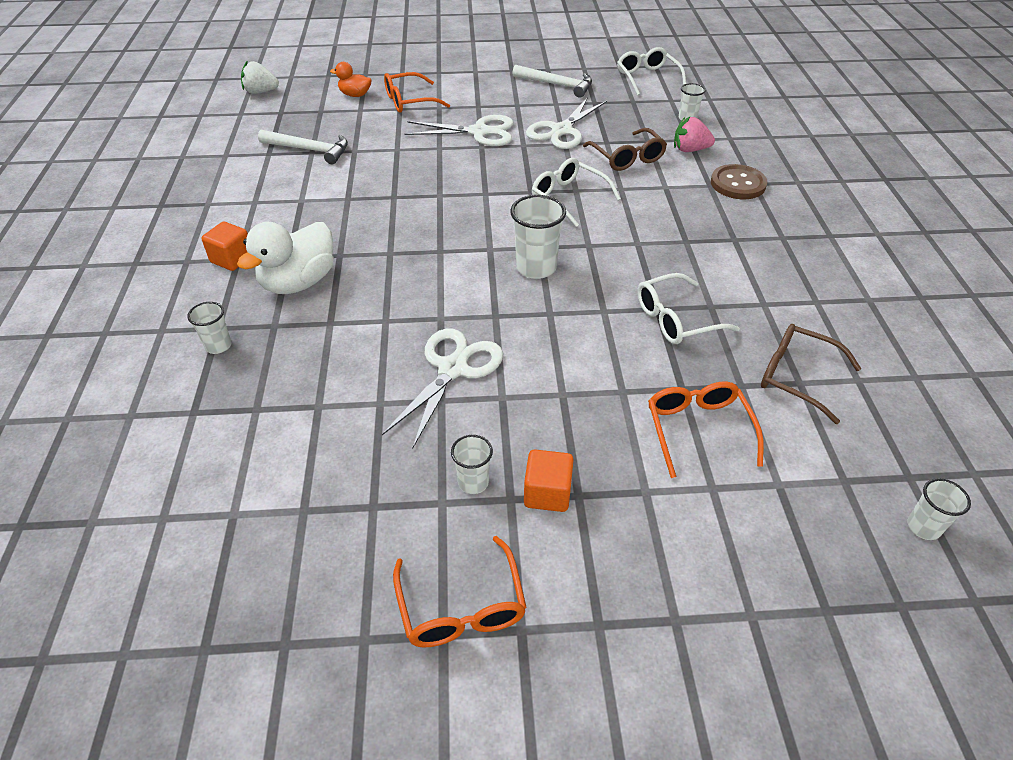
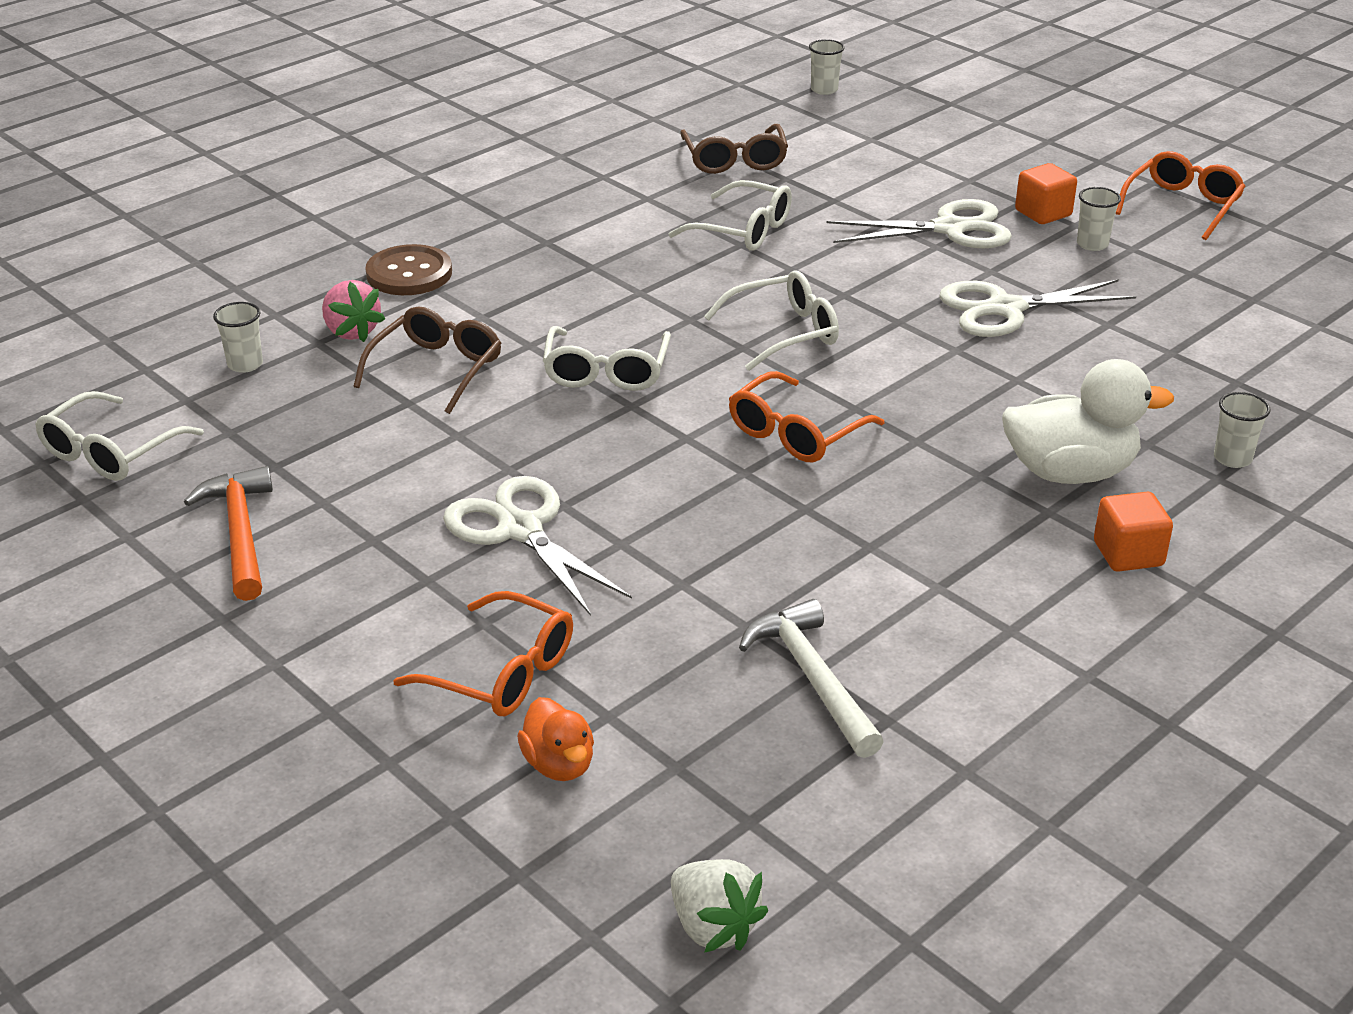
camera: 130 degrees left, 10 degrees down
white cup [510,195,566,279] -> white glasses [704,270,839,371]
white hammer [512,65,592,98] -> orange hammer [184,466,273,601]
white scissors [526,97,607,149] -> white scissors moved to [827,199,1012,248]
orange glasses [648,382,764,478] -> orange glasses moved to [729,371,884,462]

